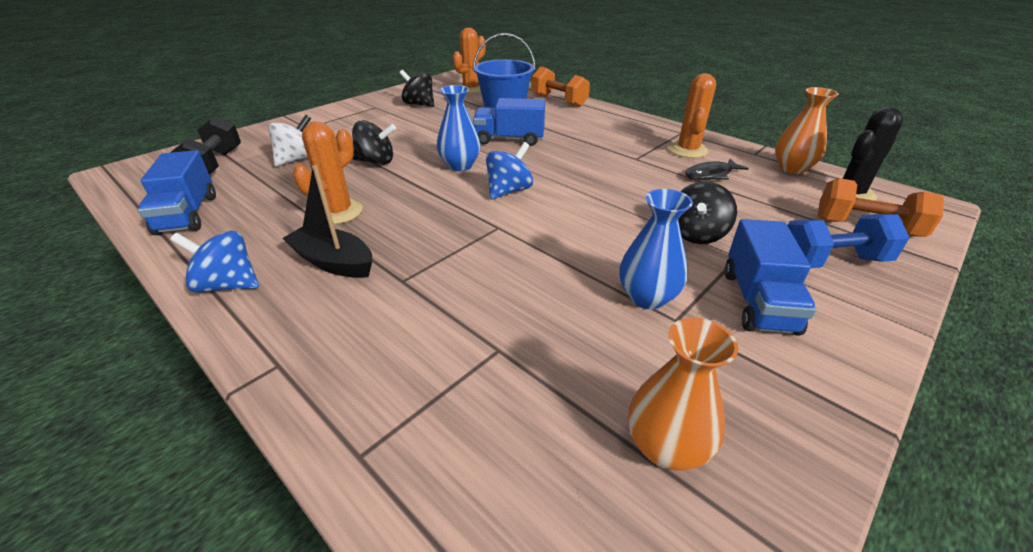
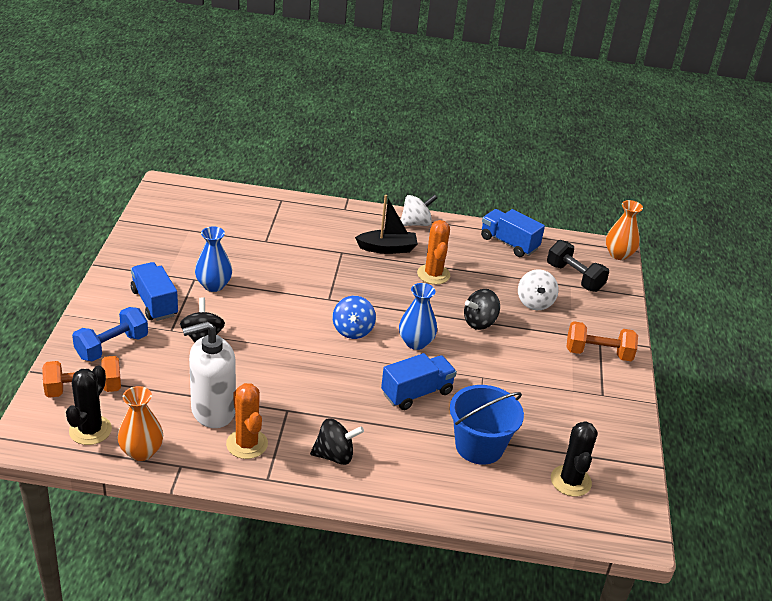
camera: 140 degrees right, 0 degrees up
blue spinning top [170,231,259,293] -> white spinning top [401,194,437,226]
black spinning top [399,70,434,107] -> black spinning top moved to [310,418,364,465]
orange cactus [453,28,486,94] -> black cactus [551,421,598,497]
orange dumbbell [531,67,590,107] -> orange dumbbell moved to [567,321,638,361]
orange vase [628,318,738,470] -> orange vase moved to [606,200,643,260]
black fish [685,158,749,180] -> white soap dispenser [182,321,236,428]

